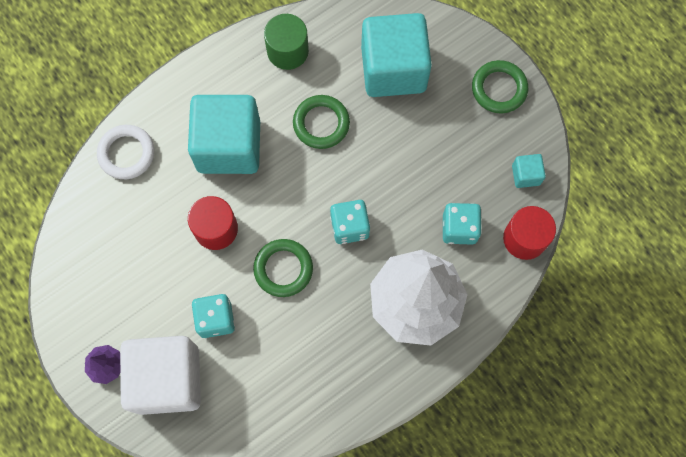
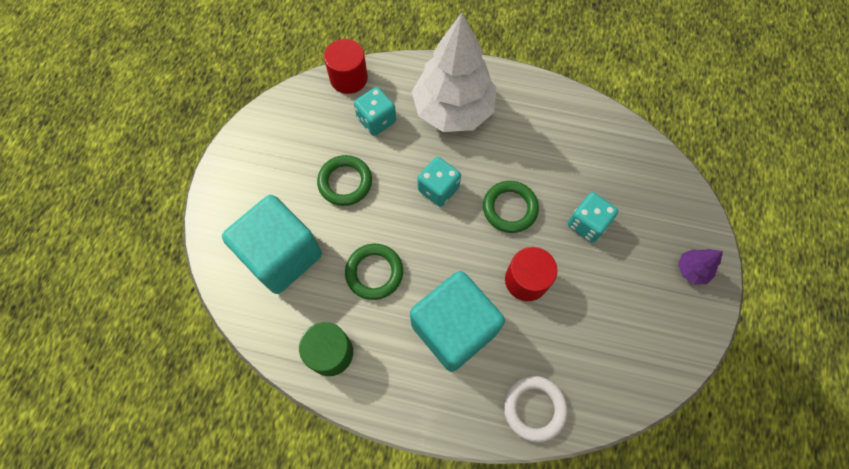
camera: 130 degrees left, 5 degrees down
white cube [120,336,201,415] -> none
green ring [472,60,528,113] -> green ring moved to [317,155,372,206]
turquoise cube [512,154,546,188] -> none

